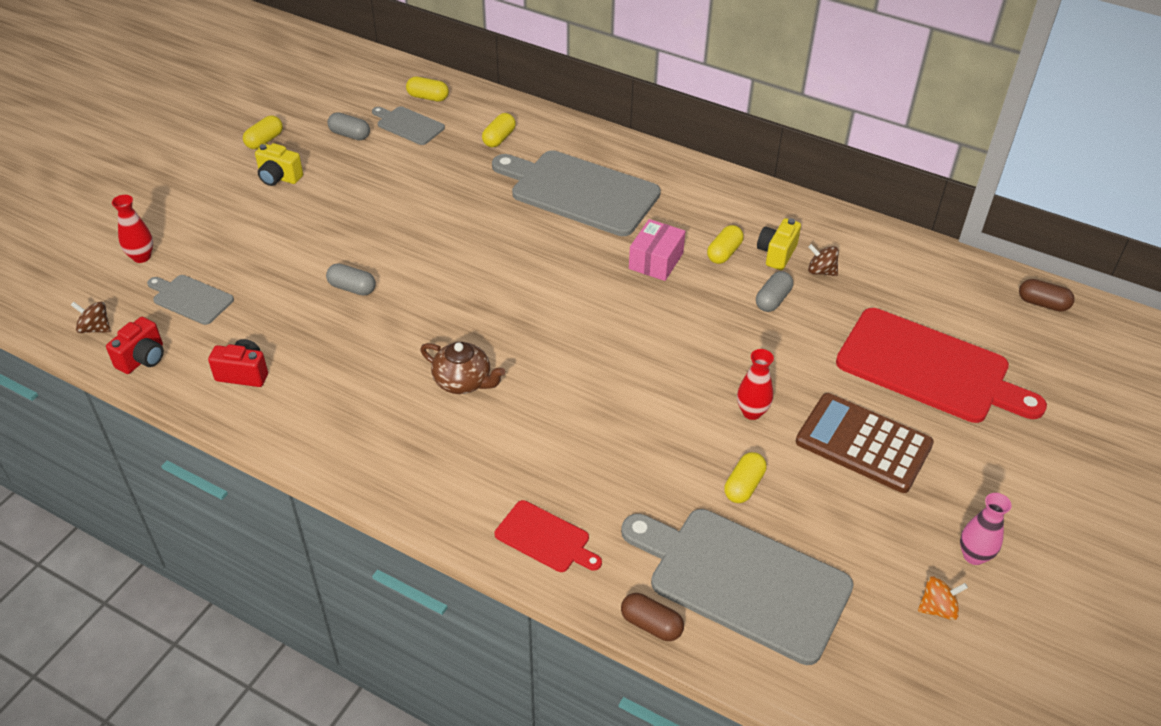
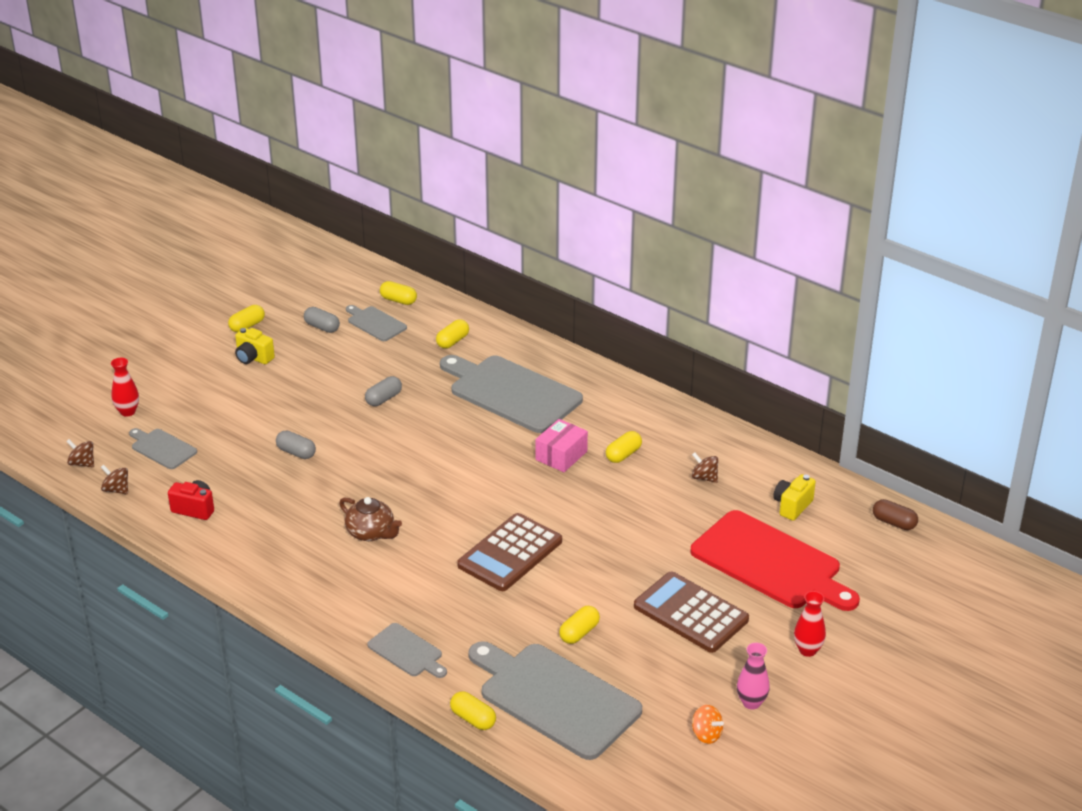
camera: 10 degrees right, 10 degrees down
red camera [106,317,164,374] -> brown spinning top [101,465,128,495]
red cutting board [495,500,602,572] -> grey cutting board [367,623,447,678]
brown capsule [621,593,684,641] -> yellow capsule [450,691,496,730]
red vase [737,349,774,420] -> red vase moved to [794,591,826,657]
grey capsule [756,271,793,312] -> grey capsule moved to [365,376,402,406]
yellow camera [757,218,801,270] -> yellow camera moved to [773,474,816,521]
orange spinning top [918,576,968,620] -> orange spinning top turned 45 degrees clockwise [692,705,724,744]
none -> brown calculator [457,513,562,591]

